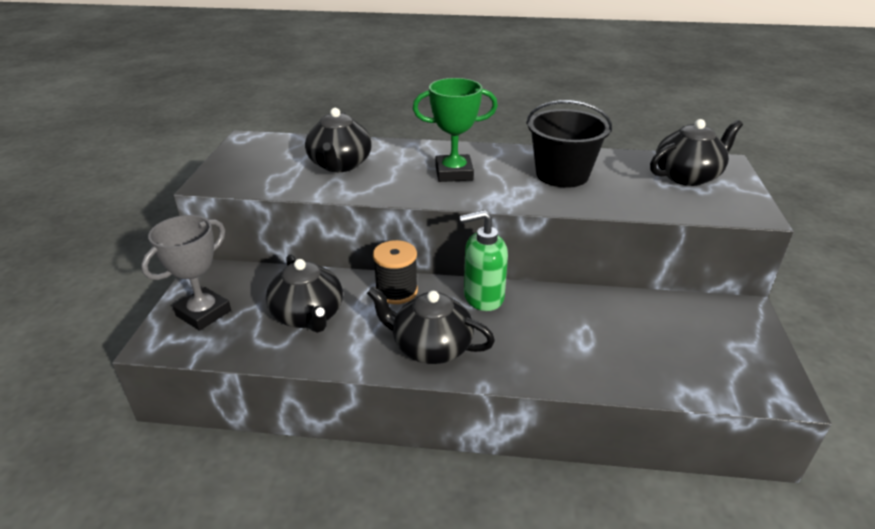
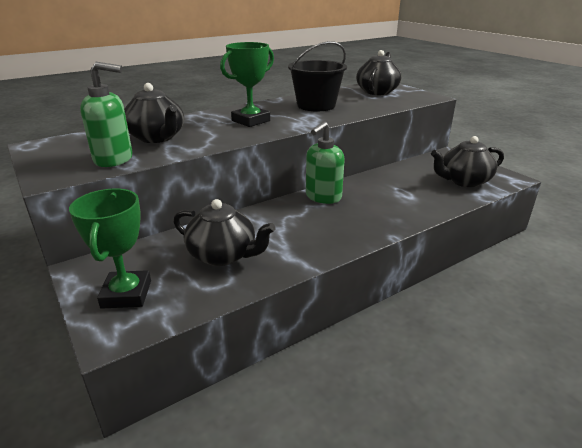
camera: 40 degrees left, 5 degrees down
grey trophy [141,215,231,331] -> green trophy [69,188,151,309]
black teapot [367,287,495,364] -> black teapot moved to [431,136,504,187]
black spool [373,240,418,304] -> none
none -> green soap dispenser [80,62,133,167]

